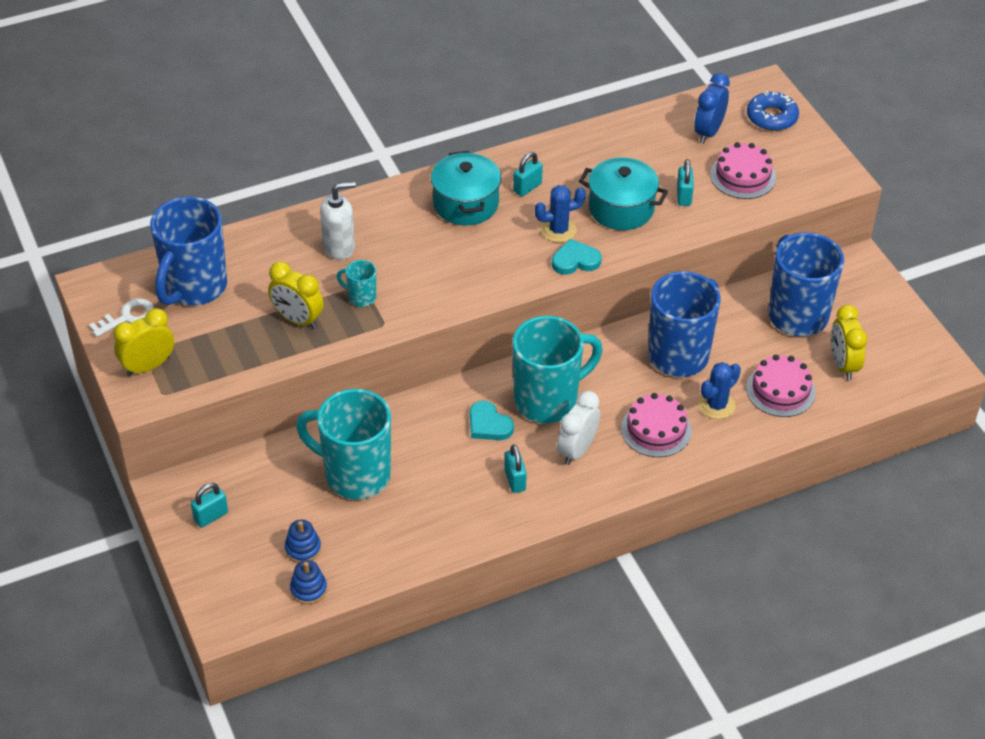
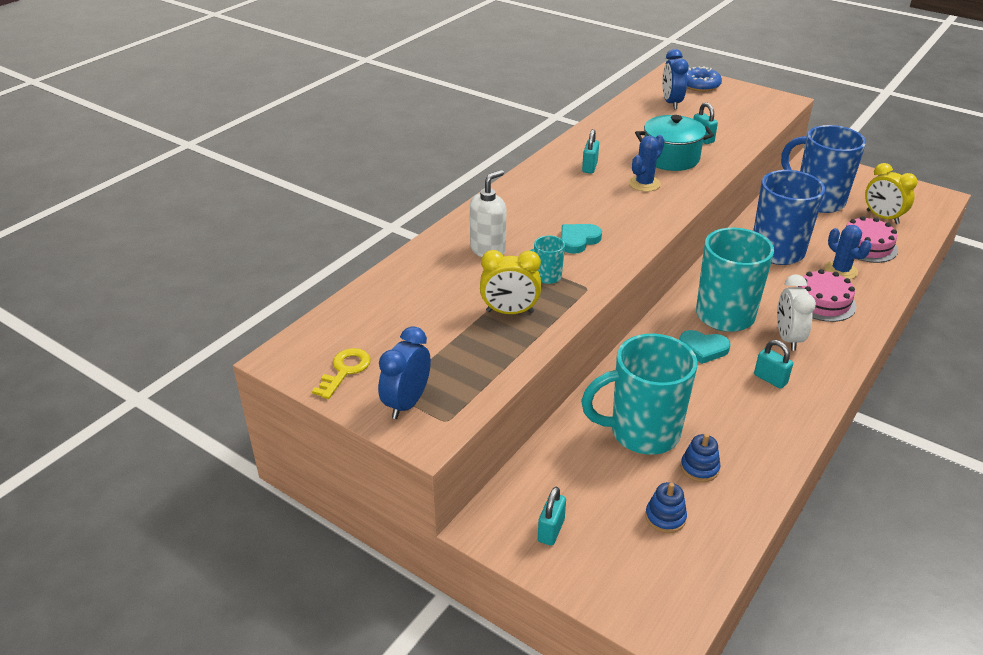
camera: 30 degrees left, 10 degrees down
white key [89,298,154,337] -> yellow key [312,348,371,399]
yellow clock [114,308,174,376] -> blue clock [378,326,431,419]
blue mug [150,197,227,306] -> none
blue stacking toy [290,560,327,604] -> blue stacking toy moved to [681,434,720,482]
turquoise pot [431,151,501,225] -> none
turquoise heart [552,239,602,275] -> turquoise heart moved to [561,224,602,254]
blue cactus [699,362,741,419] -> blue cactus turned 45 degrees counterclockwise [824,225,871,279]
pink cake [710,142,776,199] -> none

